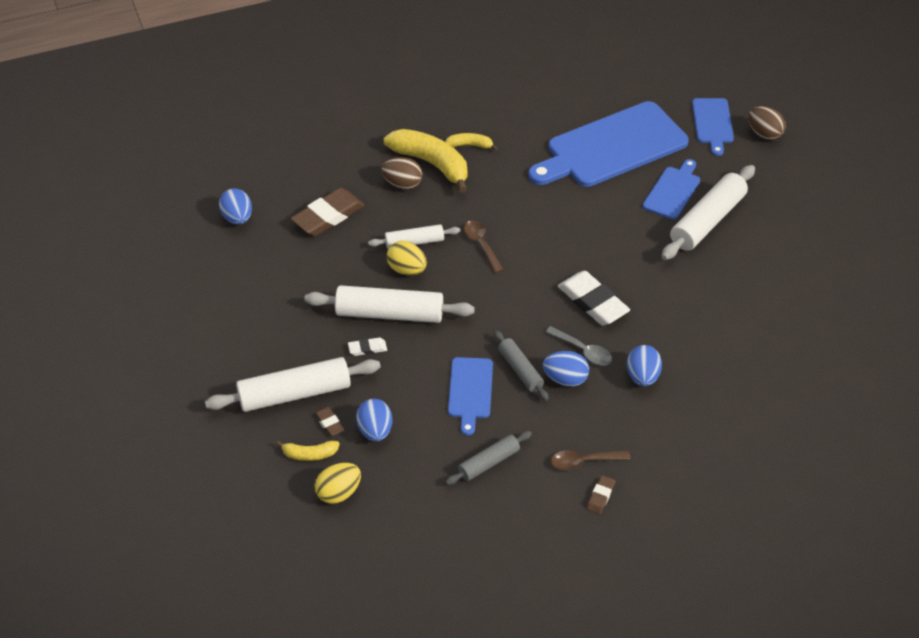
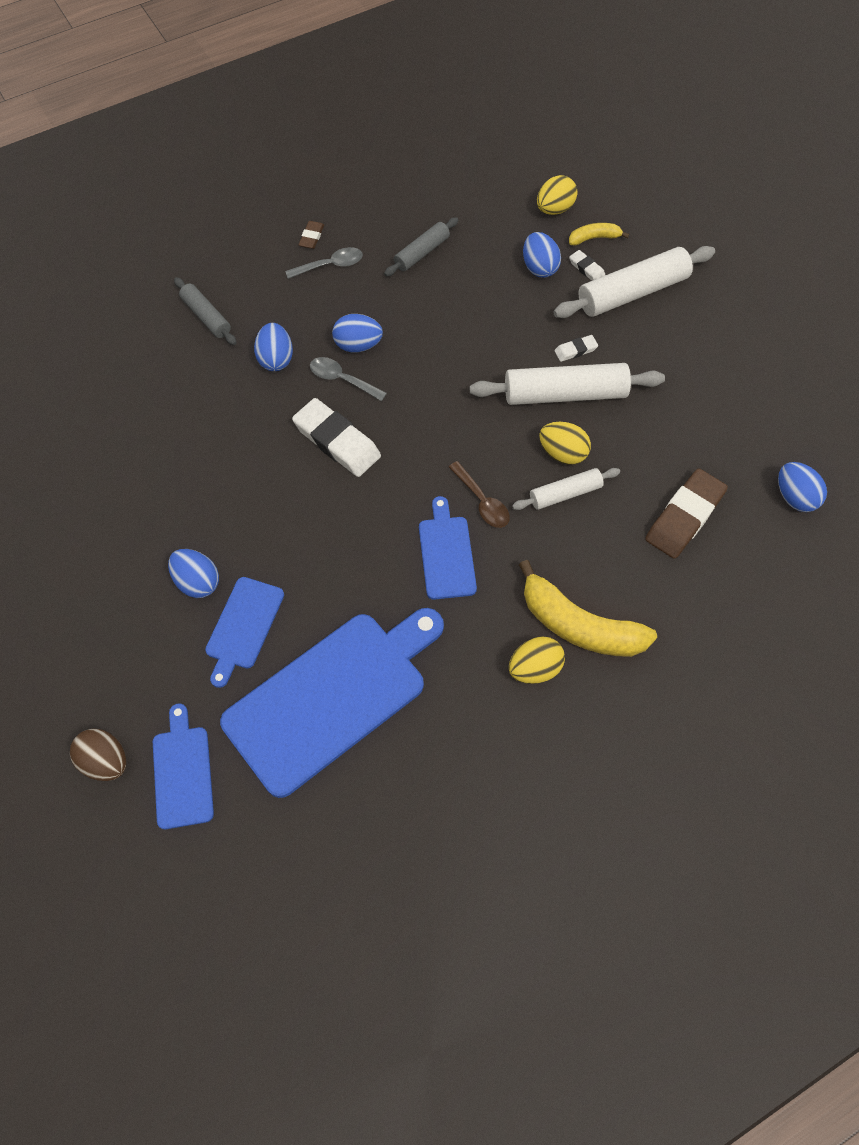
camera: 170 degrees right, 15 degrees up
brown eraser [314,407,344,436] -> white eraser [569,250,605,281]
brown egg [381,157,423,189] -> none
yellow banana [445,133,498,150] -> yellow egg [509,636,565,684]
blue cutting board [448,357,493,435] -> blue cutting board moved to [419,496,477,600]
grey rolling pin [494,330,549,401] -> grey rolling pin moved to [174,277,237,345]
brown spoon [550,450,631,470] -> grey spoon [285,247,363,279]
white rolling pin [661,165,755,260] -> blue egg [168,549,219,598]

